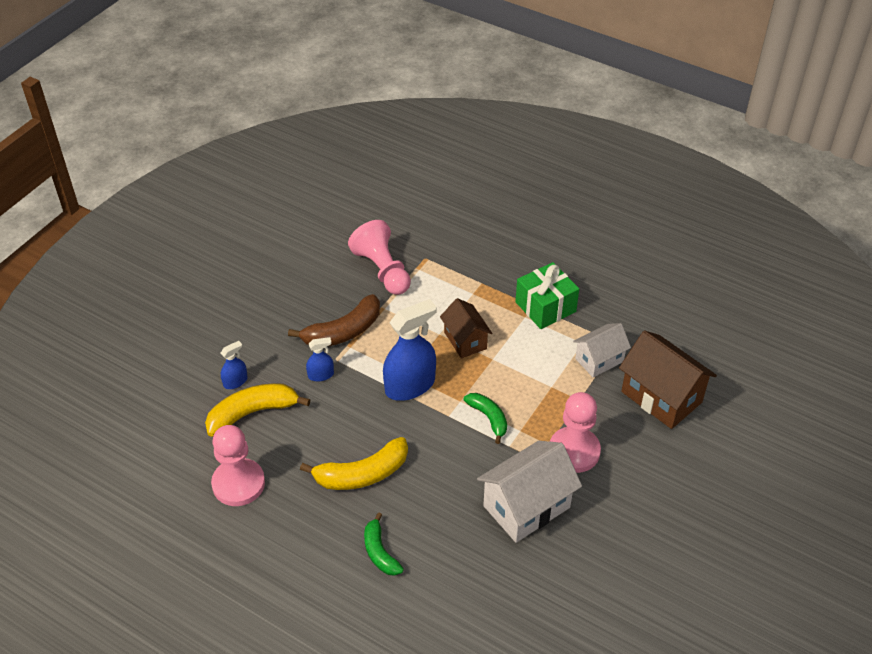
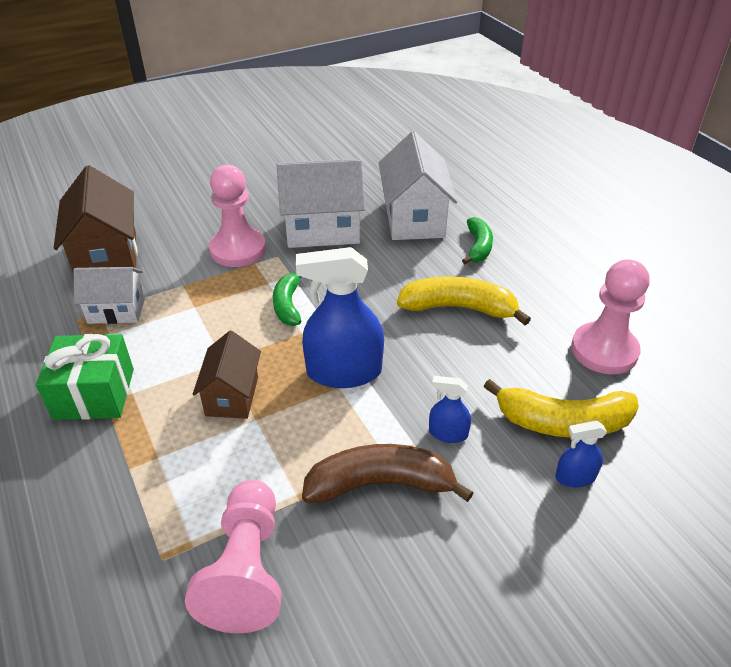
camera: 150 degrees left, 5 degrees down
none -> white house [379,131,457,240]

